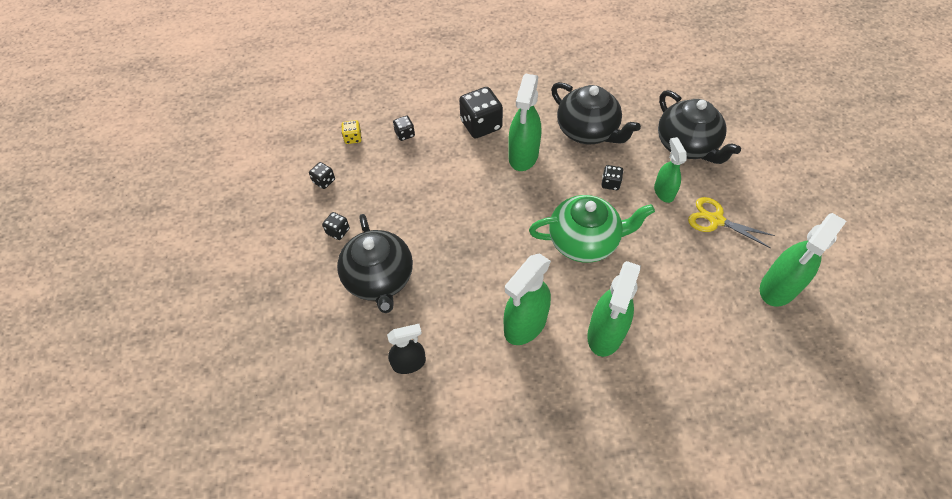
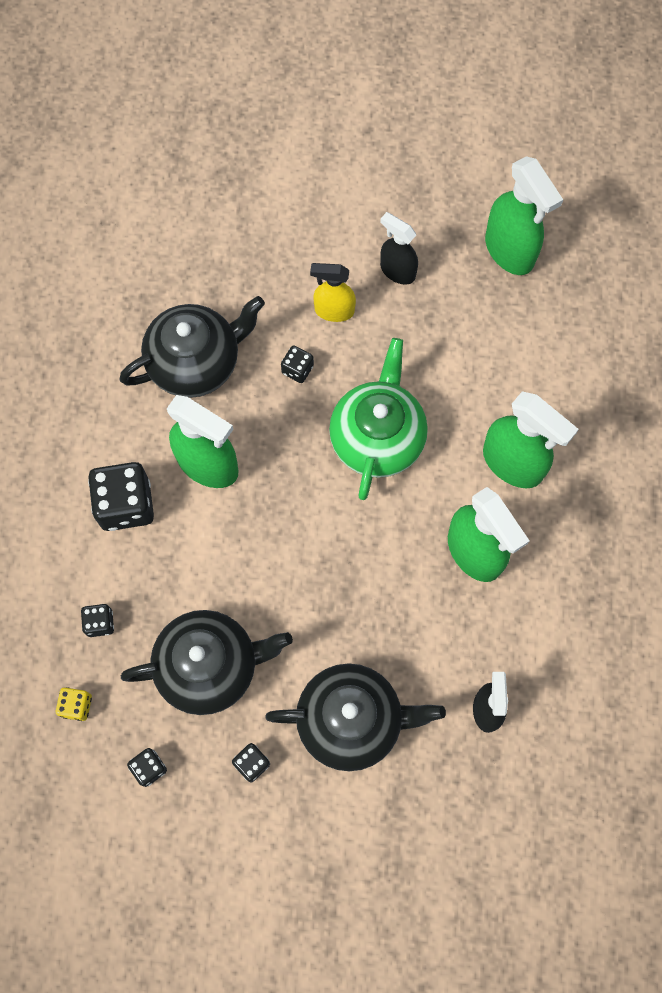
camera: 75 degrees left, 15 degrees up
green spray bottle [654,137,687,203] -> yellow spray bottle [310,263,356,322]
black teapot [658,90,741,164] -> black teapot moved to [121,610,293,715]
yellow scissors [688,197,775,248] -> black spray bottle [380,212,418,285]

